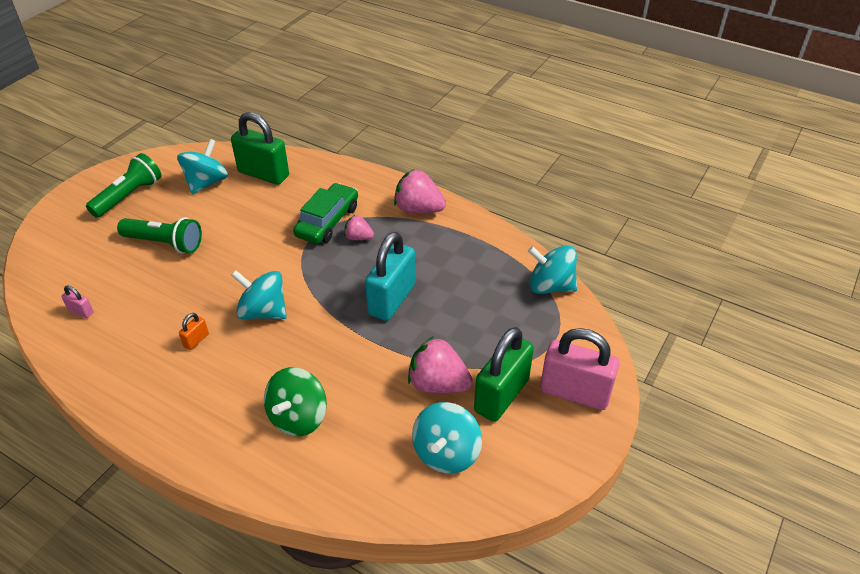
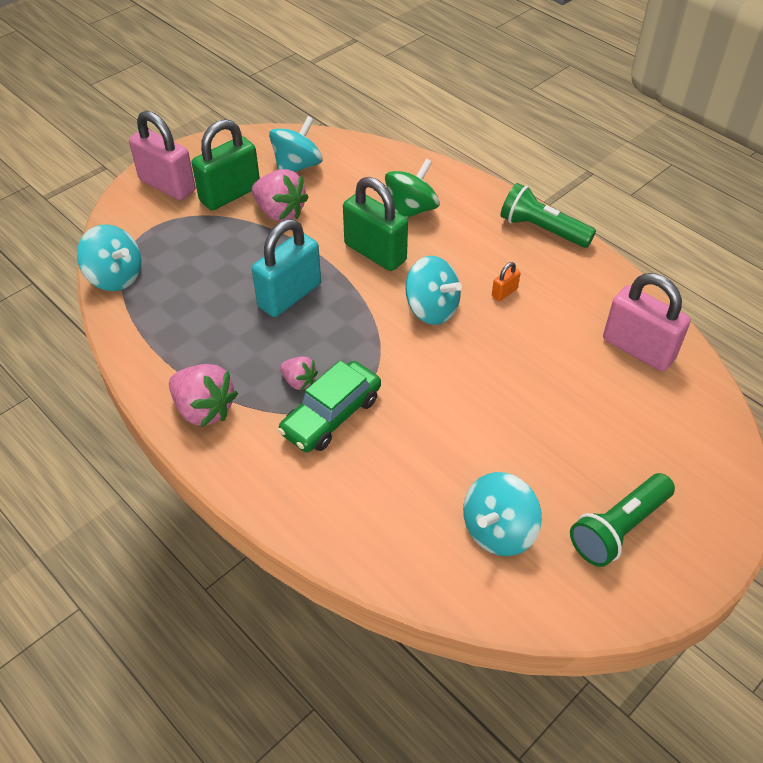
camera: 165 degrees left, 5 degrees up
pink padlock [61,285,94,318] -> pink padlock [603,273,691,371], size x2.36
green flashlight [117,217,202,253] -> green flashlight moved to [500,183,596,248]
green padlock [231,112,289,185] -> green padlock moved to [343,177,408,271]

